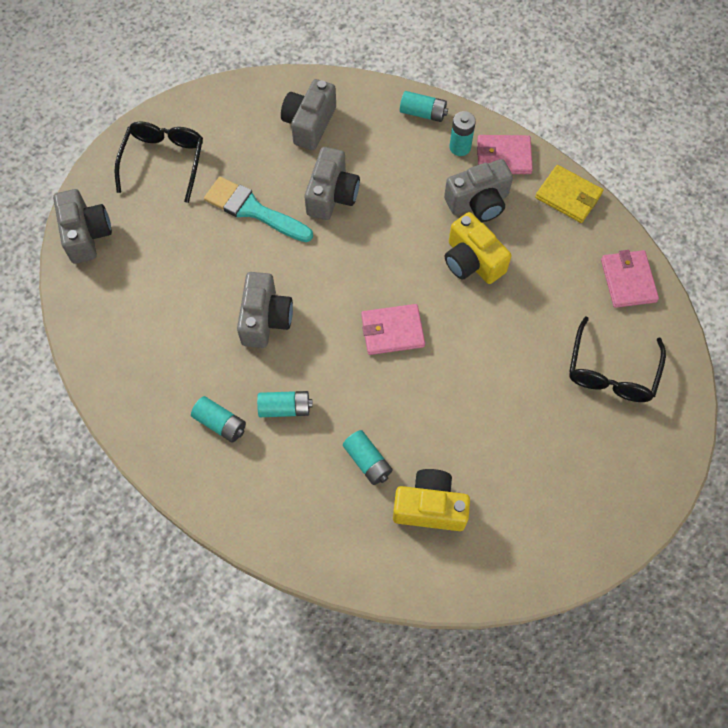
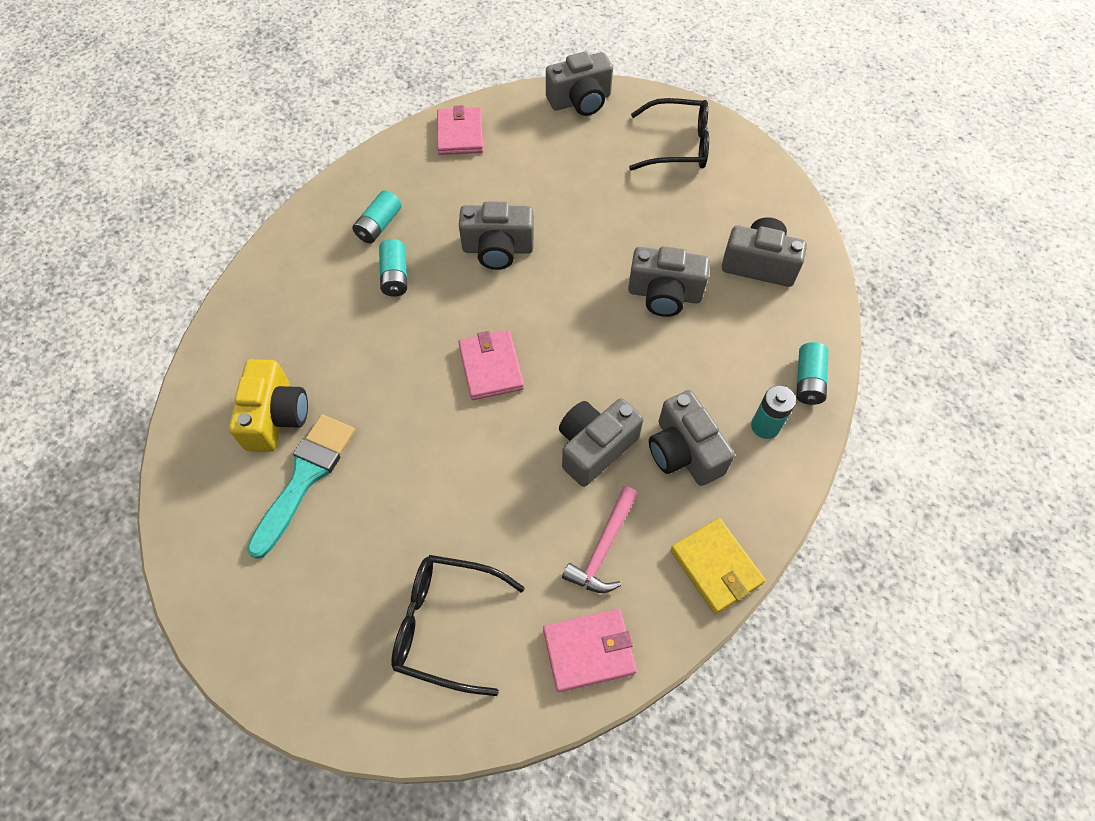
camera: 85 degrees right, 5 degrees down
turquoise brush [204,177,313,242] -> turquoise brush moved to [247,415,355,559]
turquoise battery [343,430,392,485] -> none
yellow camera [445,212,511,284] -> grey camera [559,398,644,487]
pink wallet [477,135,533,174] -> pink wallet moved to [437,105,483,155]
yellow wallet [535,165,603,223] -> yellow wallet turned 60 degrees counterclockwise [670,518,765,614]
none -> pink hammer [562,486,638,593]

